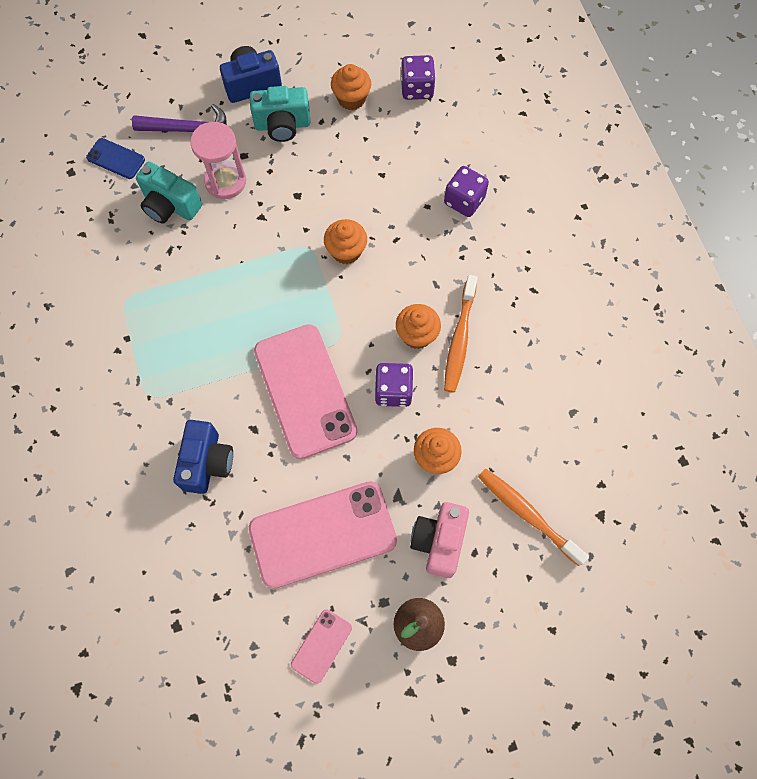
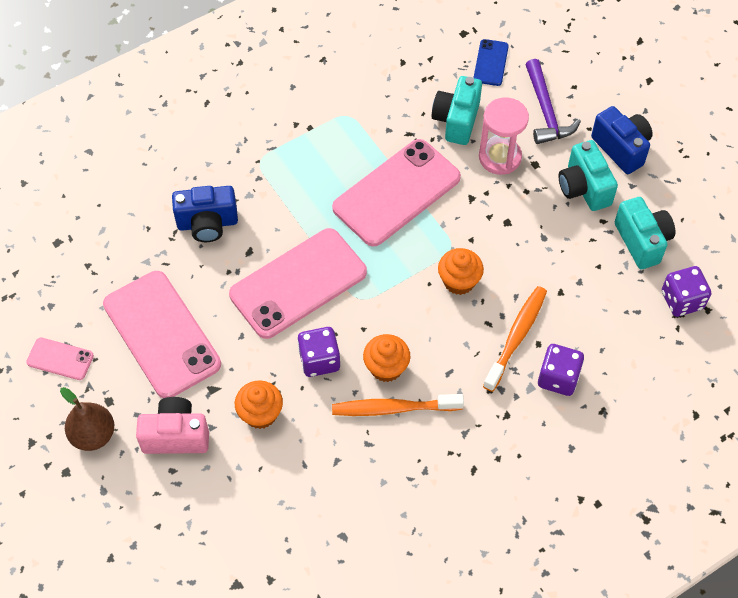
camera: 75 degrees right, 10 degrees down
orange cupcake [331,64,371,110] -> turquoise camera [615,197,675,269]
orange toothbrush [478,468,589,566] -> orange toothbrush moved to [483,286,547,392]
none -> pink phone [332,139,461,246]

